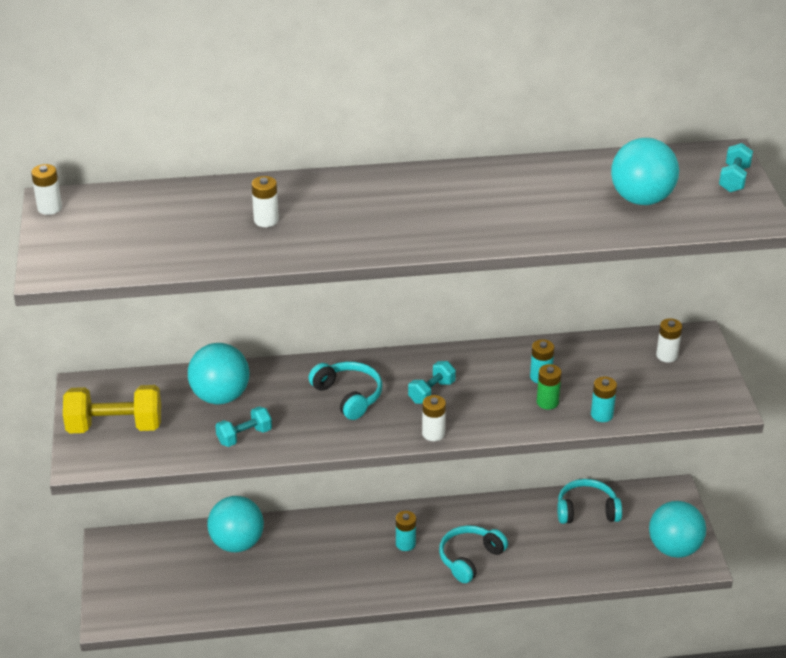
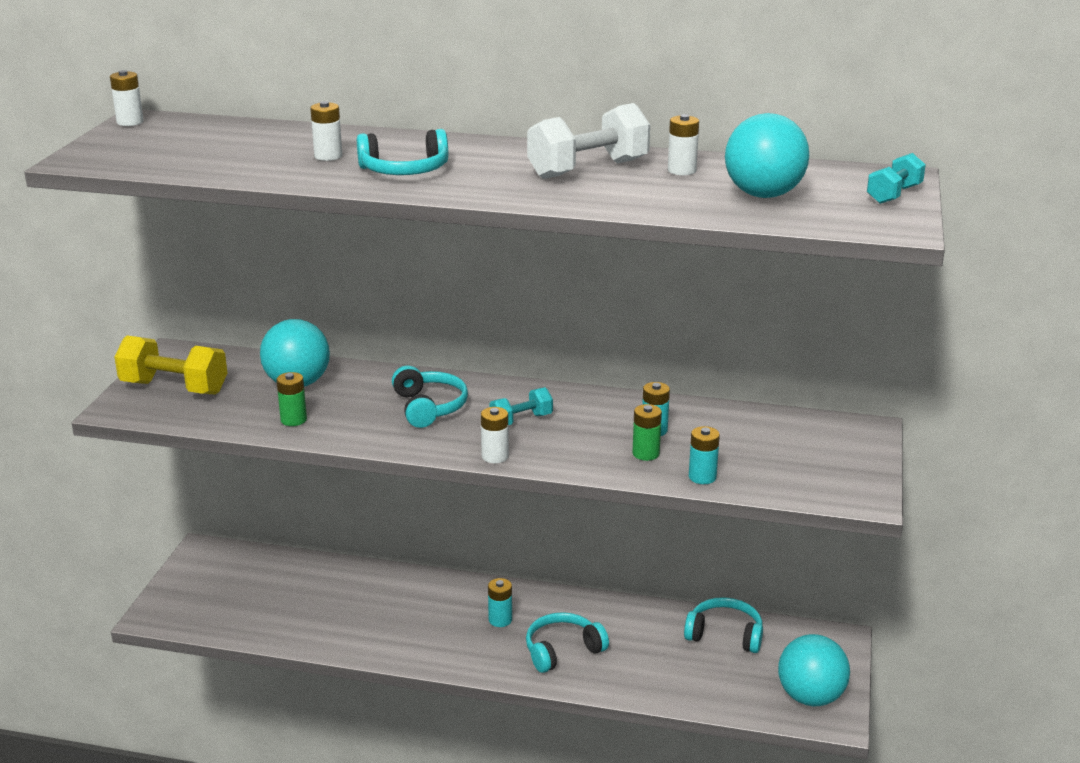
camera: 20 degrees right, 10 degrees down
turquoise ball [207,496,264,552] -> none
turquoise dumbbell [215,406,272,447] -> green battery [276,372,307,426]
white battery [656,318,682,362] -> white battery moved to [668,114,699,175]
none -> turquoise headphones [357,129,448,175]
none -> white dumbbell [527,103,650,179]

